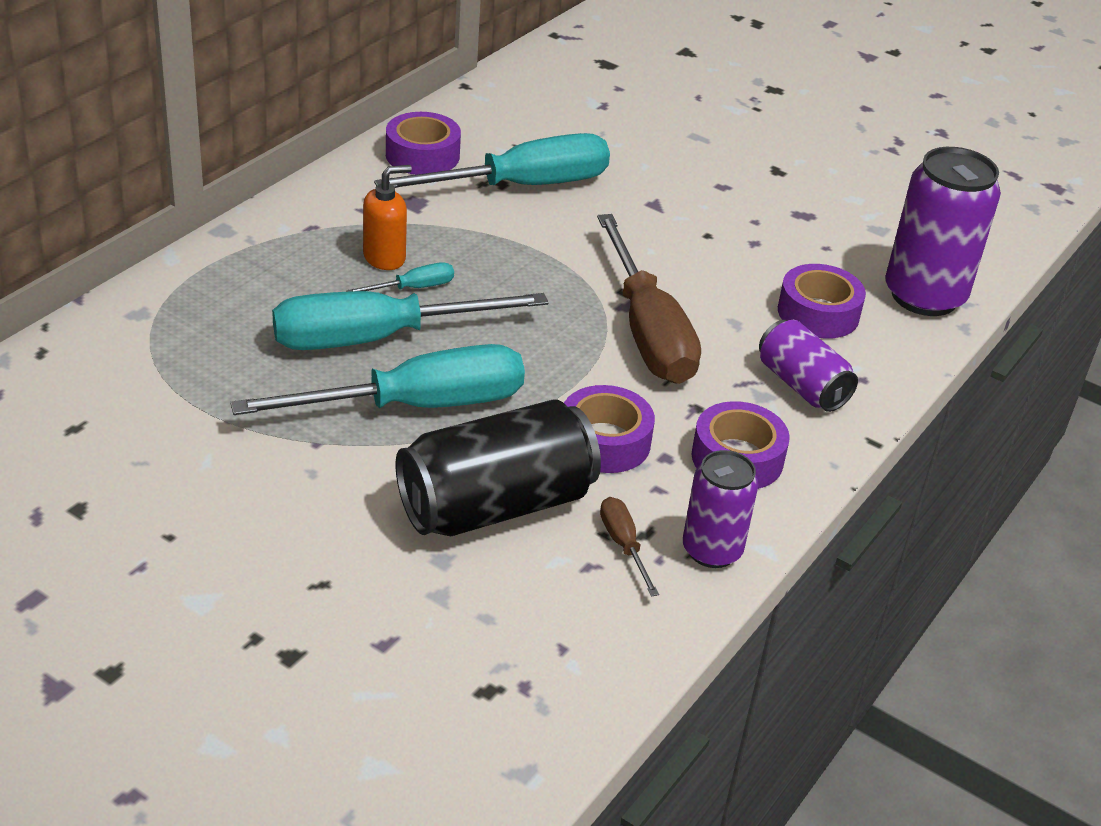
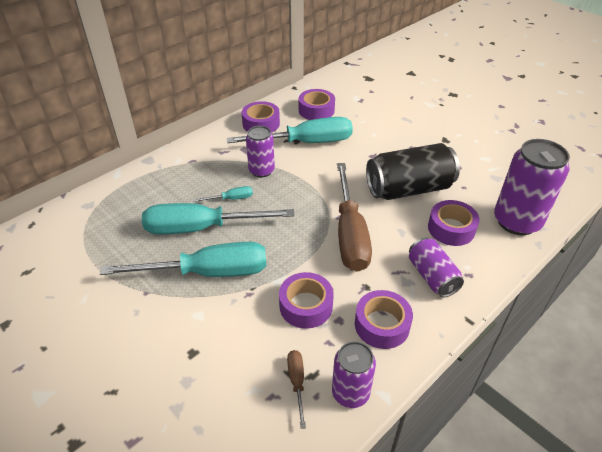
camera: 15 degrees right, 5 degrees up
orange soap dispenser [363,165,412,270] -> none
black can [396,399,601,536] -> black can moved to [366,143,460,200]
none -> purple can [246,126,275,178]
none -> purple tape [299,89,335,120]

